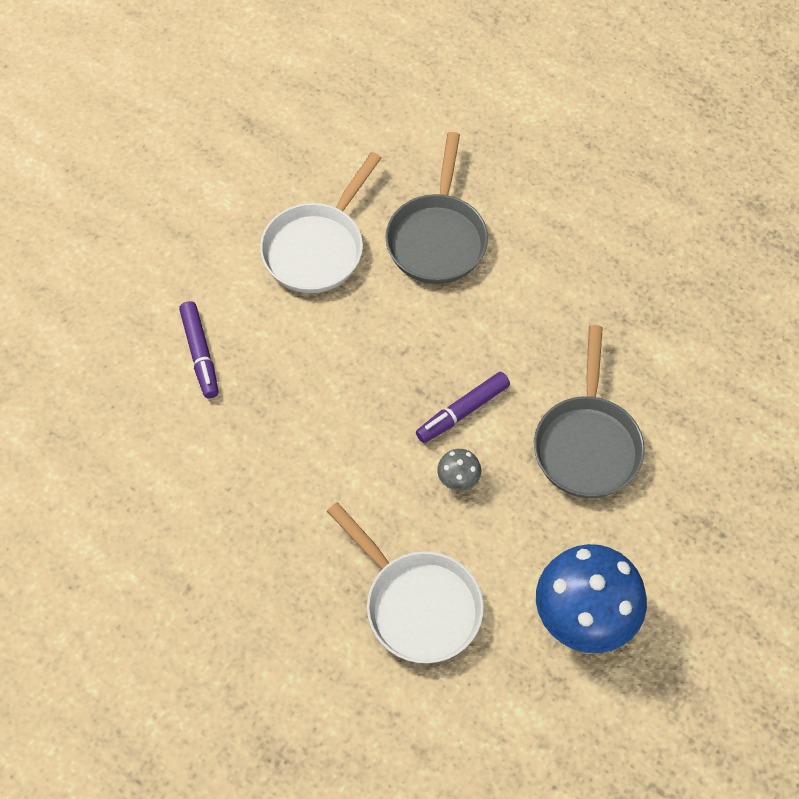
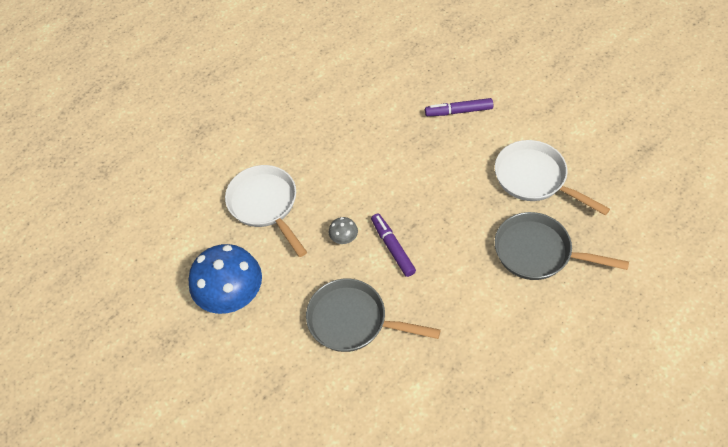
camera: 105 degrees right, 5 degrees down
white pan [327,502,484,663] -> white pan turned 90 degrees clockwise [225,165,307,257]

